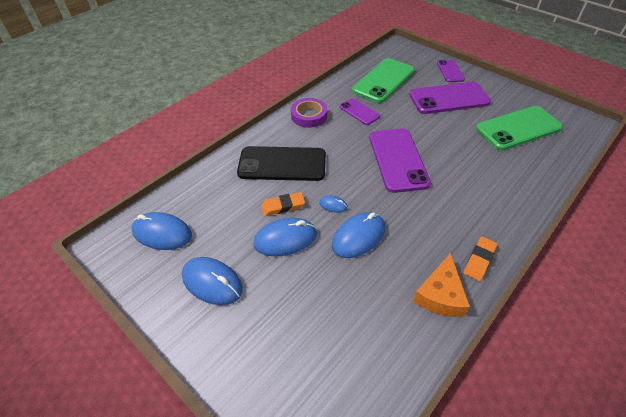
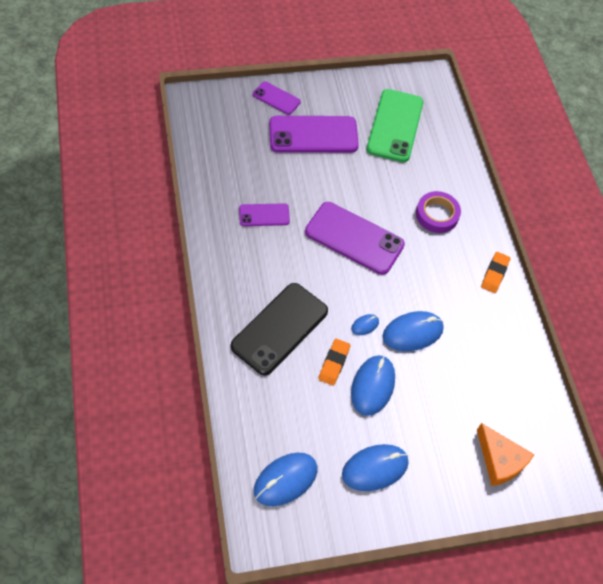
camera: 60 degrees left, 10 degrees up
purple tape [291,98,327,128] -> purple tape moved to [416,191,461,233]
blue mouse [332,212,385,258] -> blue mouse turned 75 degrees clockwise [383,311,444,351]
green phone [352,58,415,103] -> none
purple phone [409,82,491,114] -> purple phone turned 60 degrees clockwise [269,116,359,153]
orange cheese [413,253,470,317] -> orange cheese moved to [477,423,534,486]
orange eraser [464,236,497,281] -> orange eraser turned 45 degrees clockwise [481,252,511,293]

